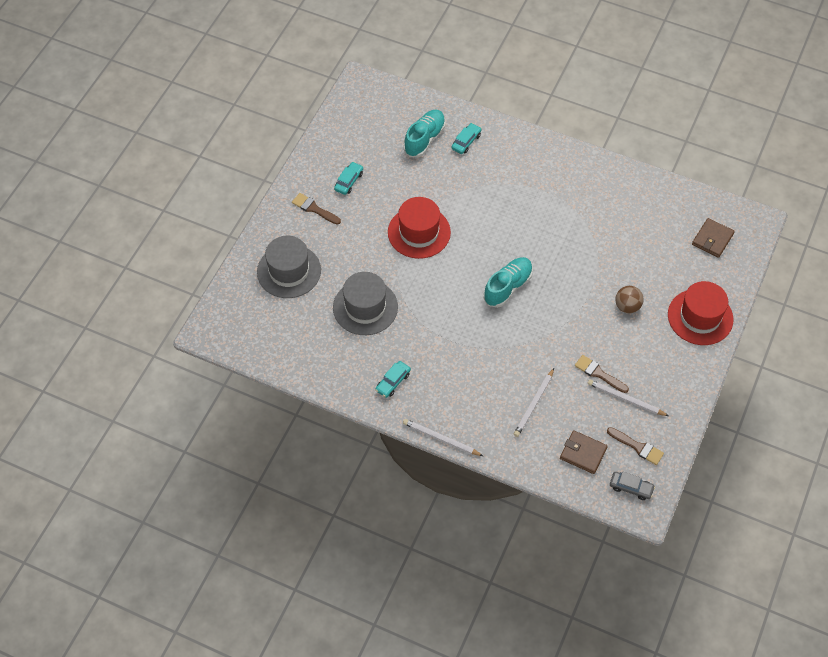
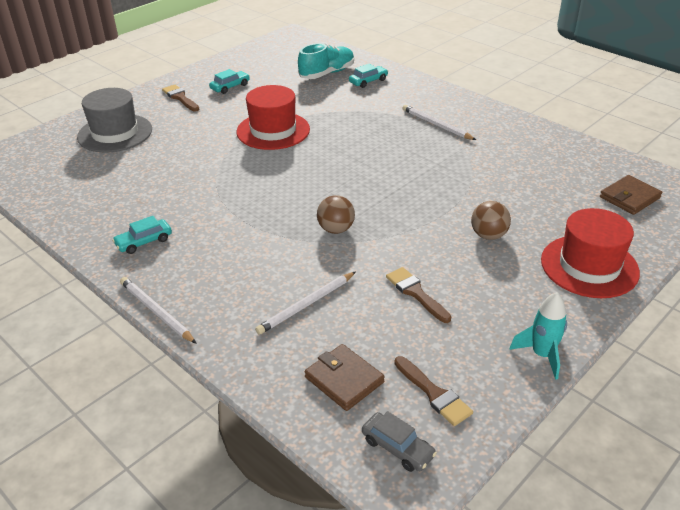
camera: 20 degrees right, 20 degrees down
grey hat [333,272,398,335] -> none
turquoise shoe [483,257,533,308] -> none
white pencil [588,379,669,416] -> white pencil moved to [403,105,476,140]
none -> brown ball [317,195,355,234]
none -> turquoise rocket [509,292,567,380]

